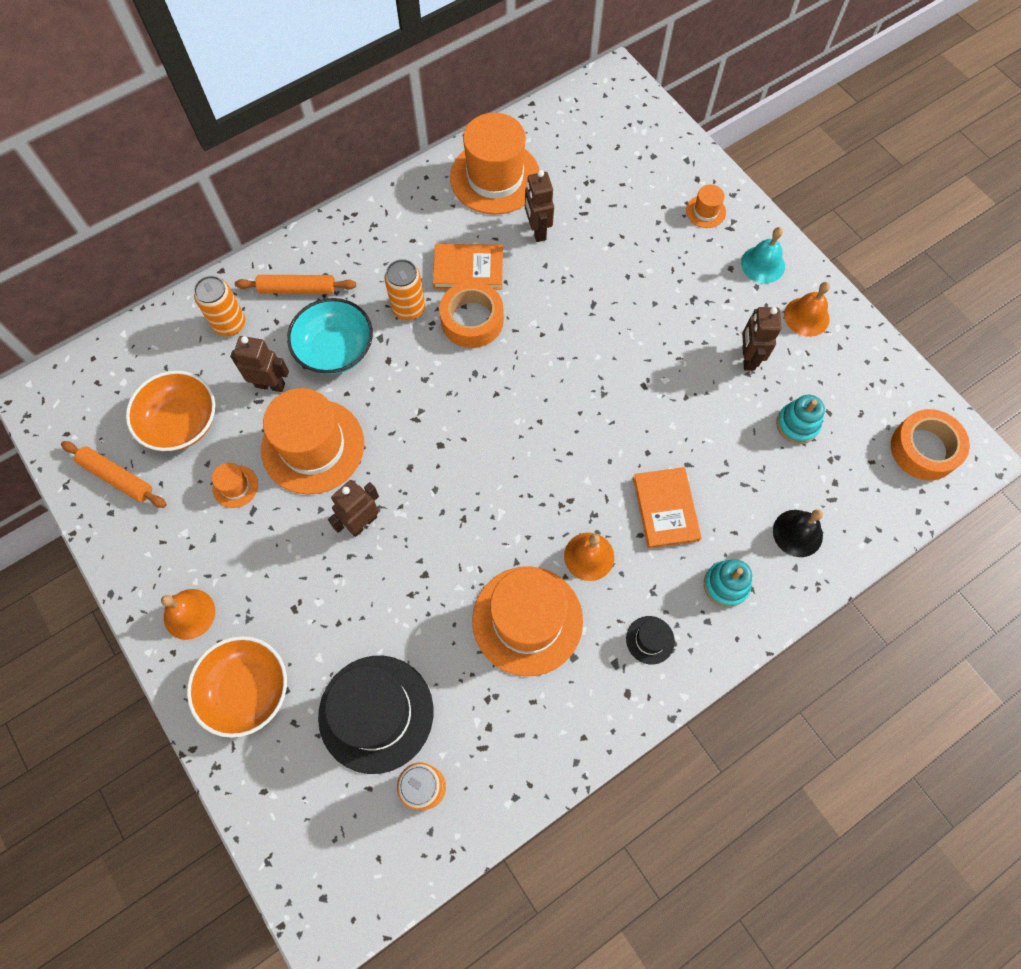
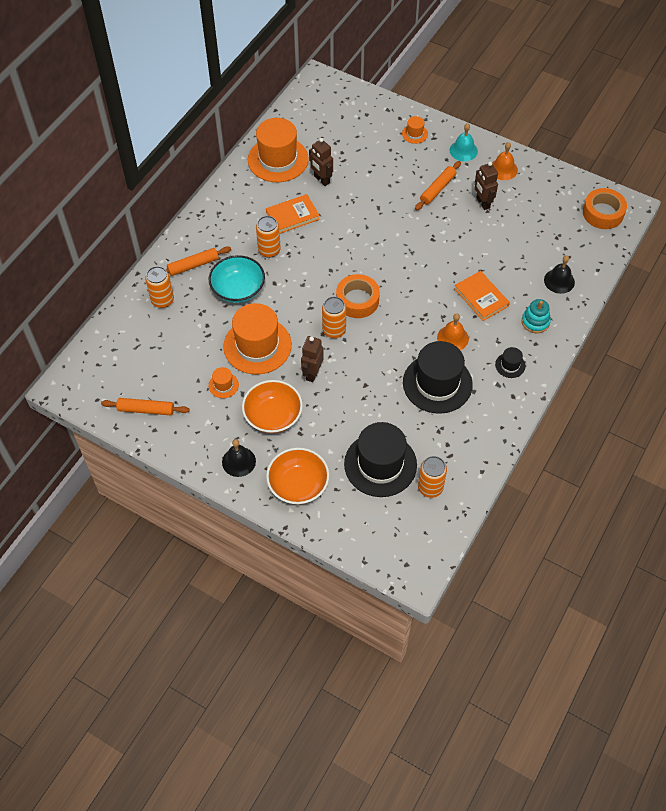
camera: 25 degrees left, 10 degrees down
orange bowl [126,371,215,451] -> orange bowl moved to [242,380,303,433]
orange bell [161,589,215,640] -> black bell [222,439,256,477]
brown robot [230,336,289,392] -> none
orange tape [439,281,504,348] -> orange tape moved to [336,274,380,318]
orange hat [472,566,583,676] -> black hat [403,341,473,414]
turquoise stacking toy [776,395,825,444] -> none
none -> orange can [322,297,346,338]
none -> orange rolling pin [415,161,461,210]

